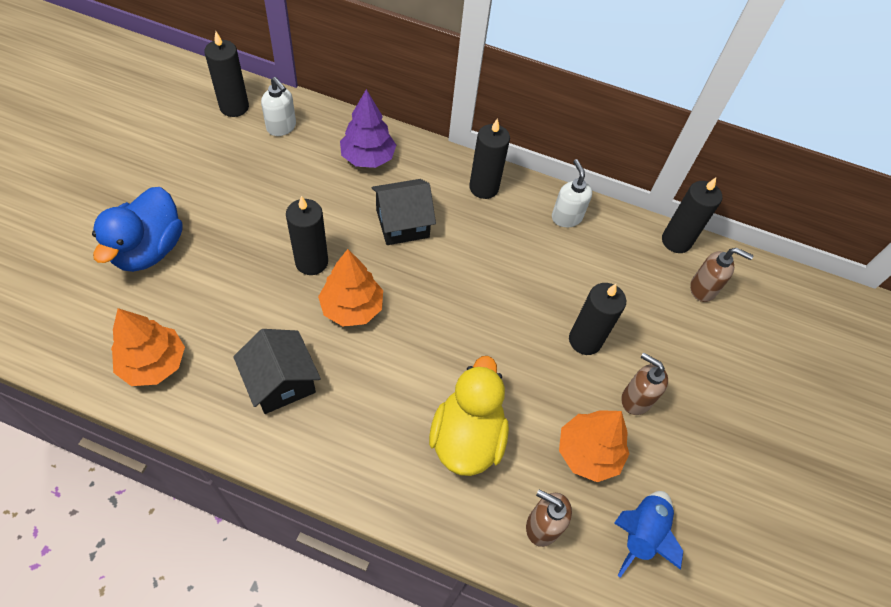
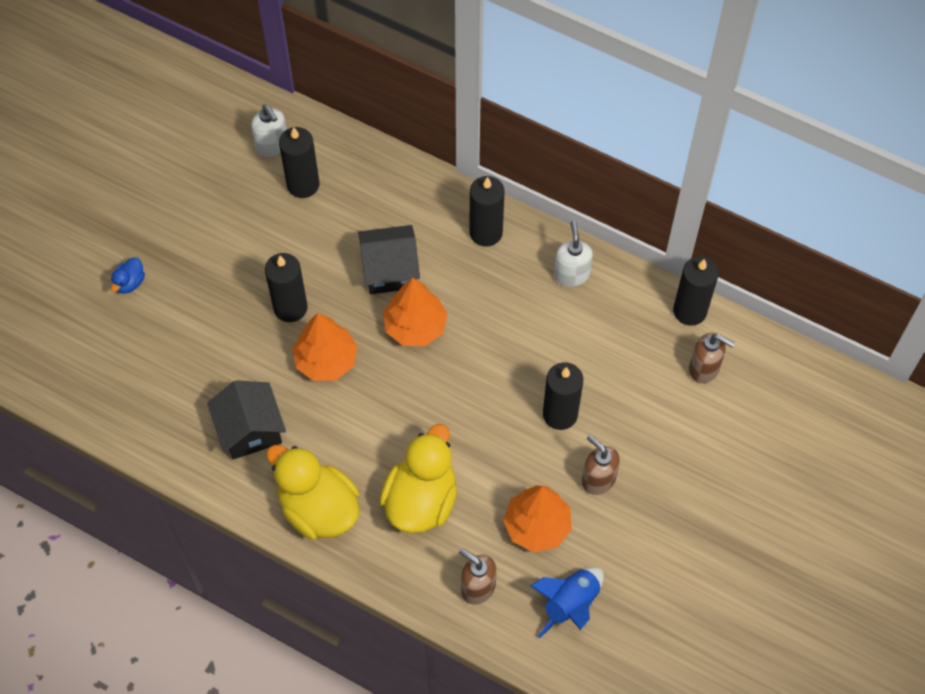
camera: 15 degrees right, 5 degrees up
blue duck [92,187,183,272] -> blue duck [111,257,145,294], size x0.43
orange tree [111,308,185,386] -> orange tree moved to [383,278,447,346]
black candle [204,32,249,117] -> black candle moved to [279,127,319,198]
purple tree [340,89,396,168] -> none
none -> yellow duck [266,445,360,540]

